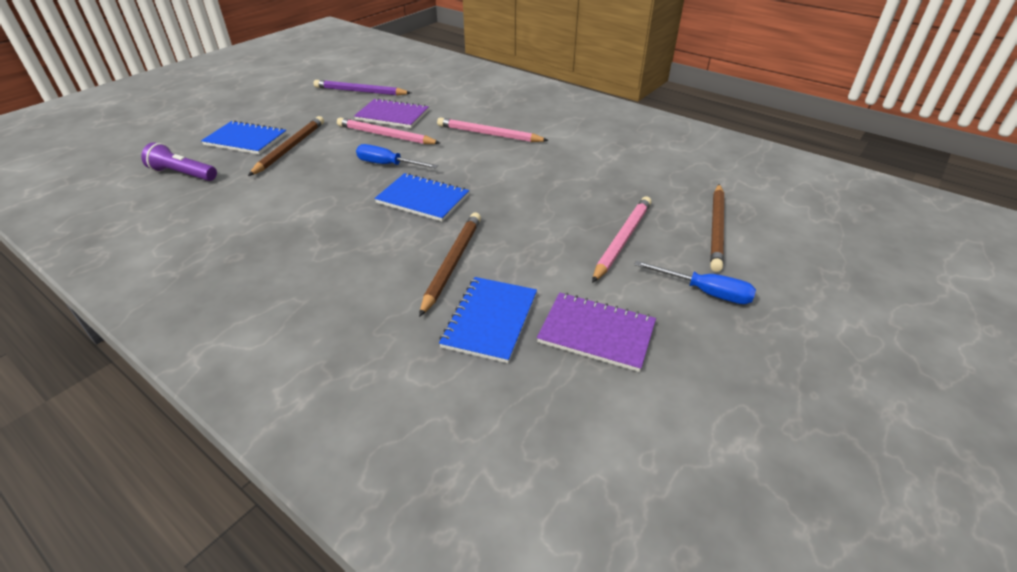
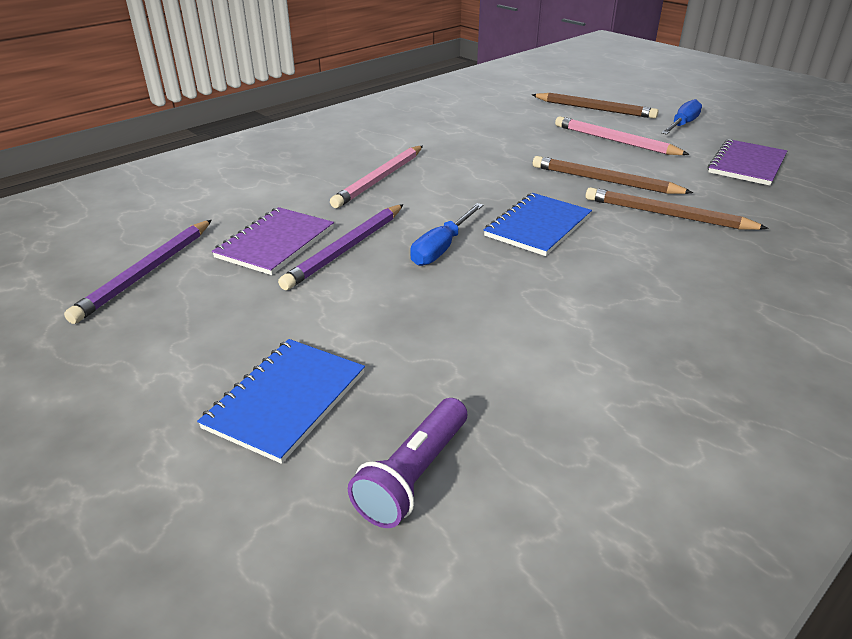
camera: 80 degrees left, 5 degrees down
brown pencil [248,116,324,176] -> brown pencil moved to [533,156,693,194]
pink pencil [337,117,440,144] -> purple pencil [278,204,403,290]
blue notebook [439,277,537,363] -> none

